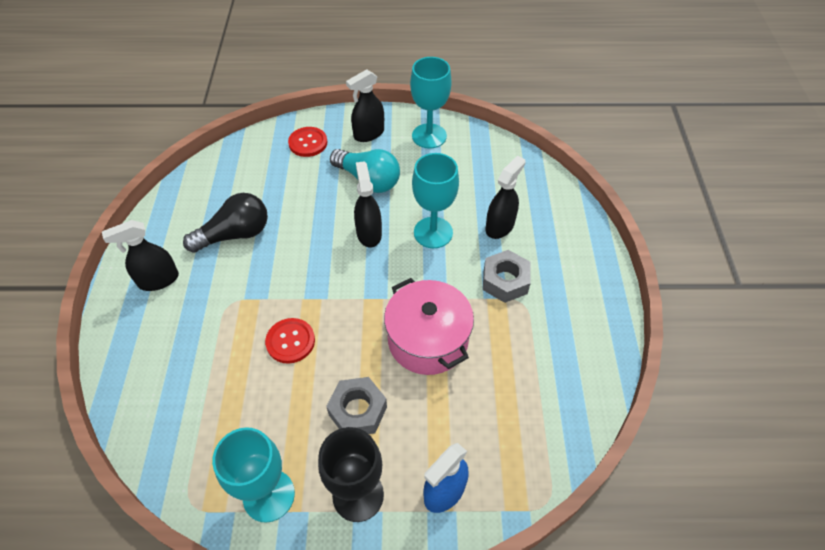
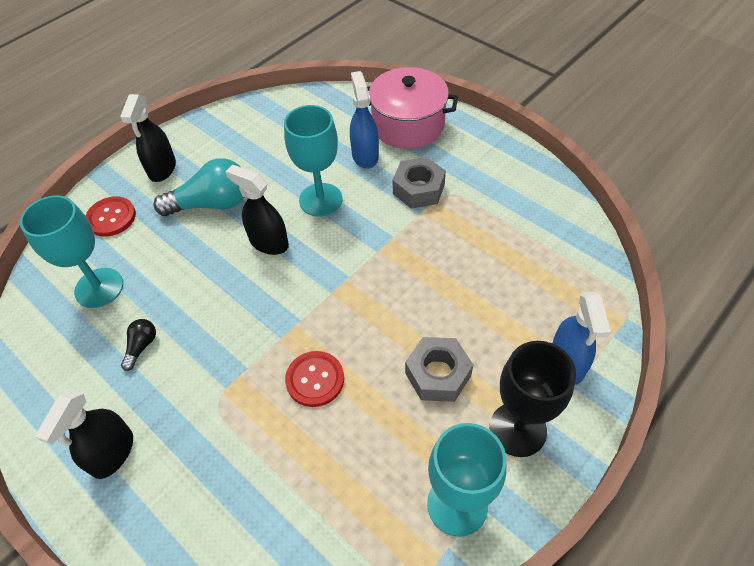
camera: 45 degrees left, 0 degrees up
black light bulb [183,193,268,253] -> black light bulb [121,319,156,371], size x0.47
pink pot [384,278,474,375] -> pink pot moved to [367,67,458,149]
turquoise goblet [410,57,452,149] -> turquoise goblet moved to [20,195,123,308]
black spray bottle [486,156,525,239] -> blue spray bottle [350,71,379,169]

